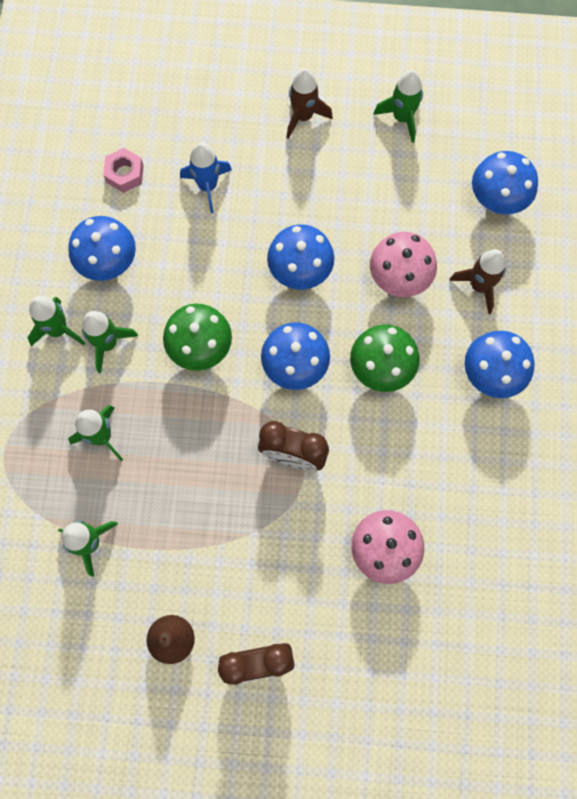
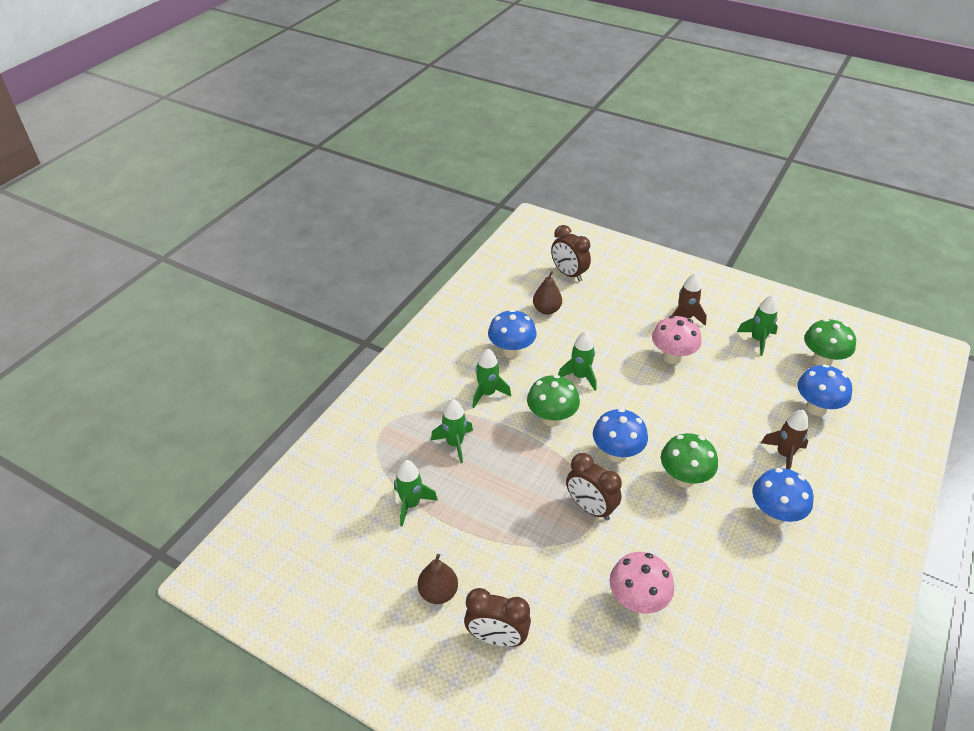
camera: 25 degrees right, 30 degrees down
green rocket [28,296,85,346] -> green rocket moved to [558,331,596,390]
pink nut [103,148,144,193] -> brown pear [533,271,562,315]
blue rocket [180,143,232,213] -> none
blue mushroom [267,224,334,290] -> none
pink mushroom [370,232,437,297] -> pink mushroom moved to [652,316,702,364]
none -> brown clock [551,225,591,282]
none -> green mushroom [804,319,856,366]

